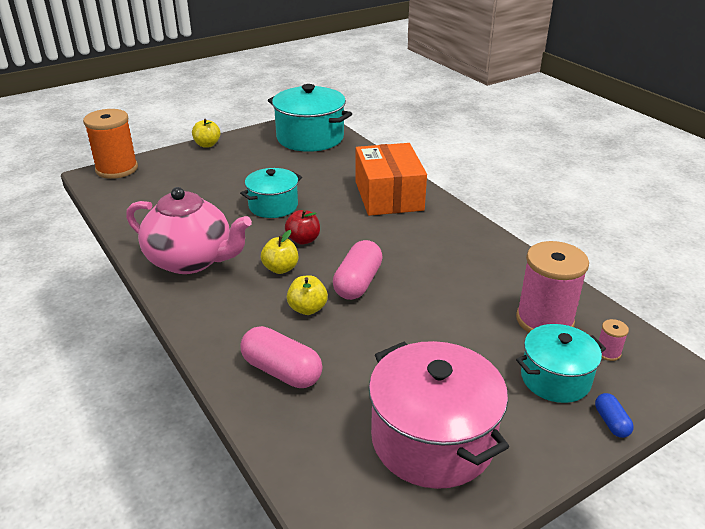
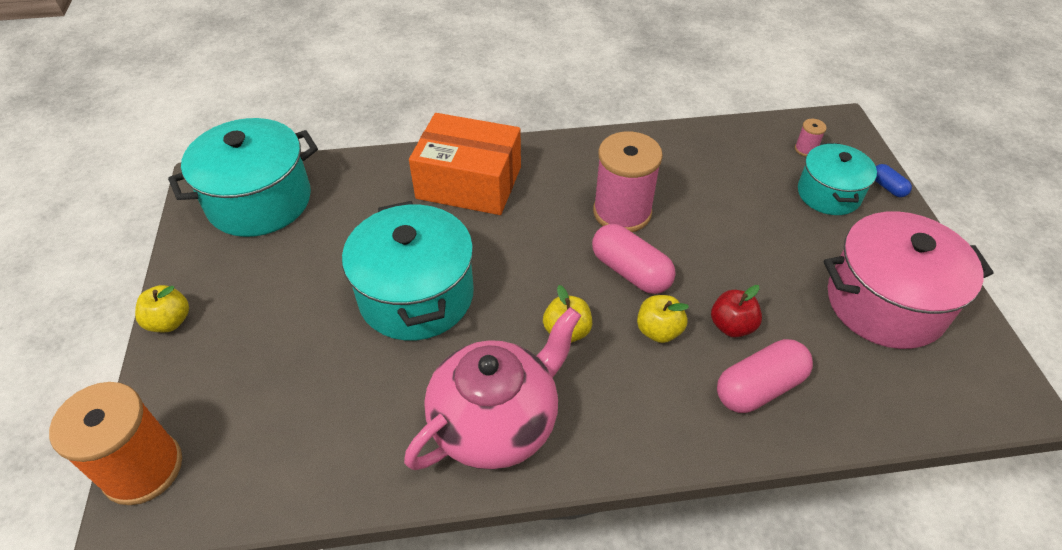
camera: 65 degrees left, 15 degrees up
turquoise pot [240,168,302,218] -> turquoise pot [342,201,474,341], size x1.62
red apple [285,210,320,244] -> red apple moved to [711,285,762,338]
pink spool [516,241,589,333] -> pink spool moved to [593,131,663,232]
blue capsule [595,393,634,438] -> blue capsule turned 45 degrees clockwise [875,164,912,197]

